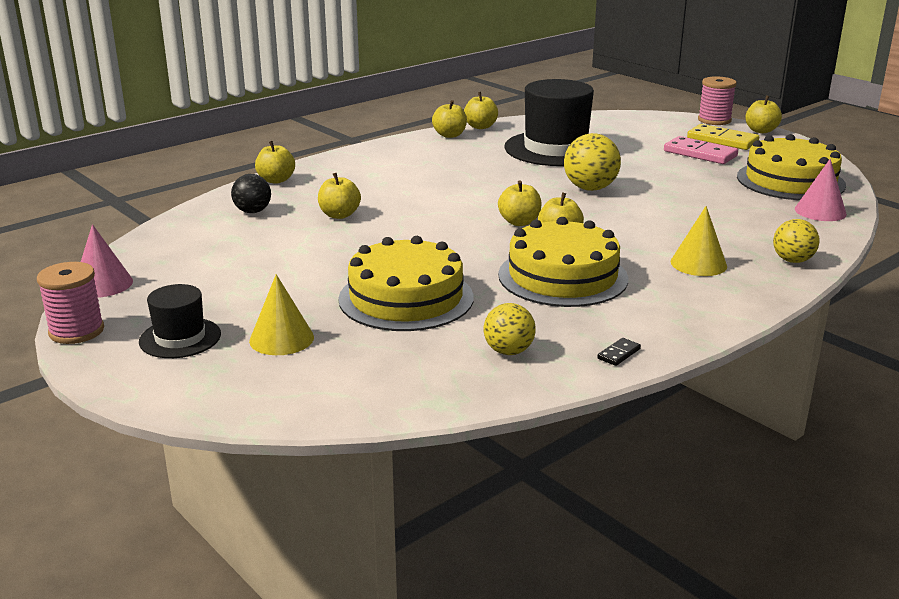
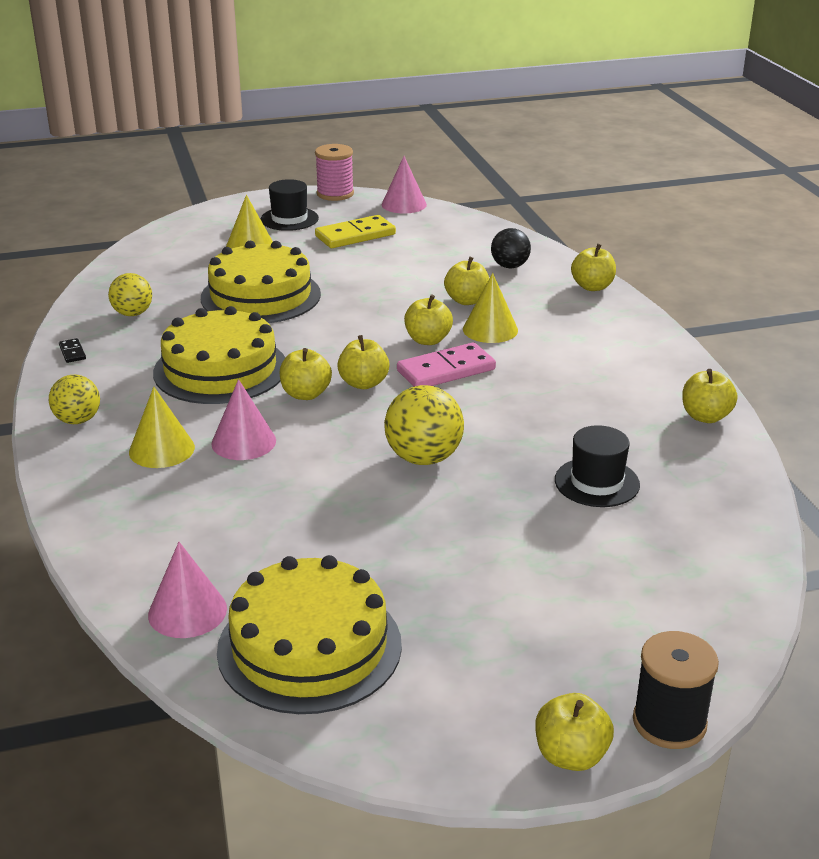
camera: 115 degrees right, 5 degrees up
yellow apple [464,92,498,129] -> yellow apple moved to [404,294,453,345]
black hat [505,79,594,166] -> black hat [555,425,640,507], size x0.51
pink domino [664,136,738,164] -> pink domino moved to [397,342,496,387]
yellow domino [687,124,759,150] -> yellow domino moved to [315,215,396,248]
pink spool [698,76,737,125] -> black spool [633,631,719,749]
yellow ball [773,219,820,263] -> yellow ball moved to [49,375,100,424]
none -> pink cone [211,379,276,460]
none -> yellow cone [463,273,518,343]

